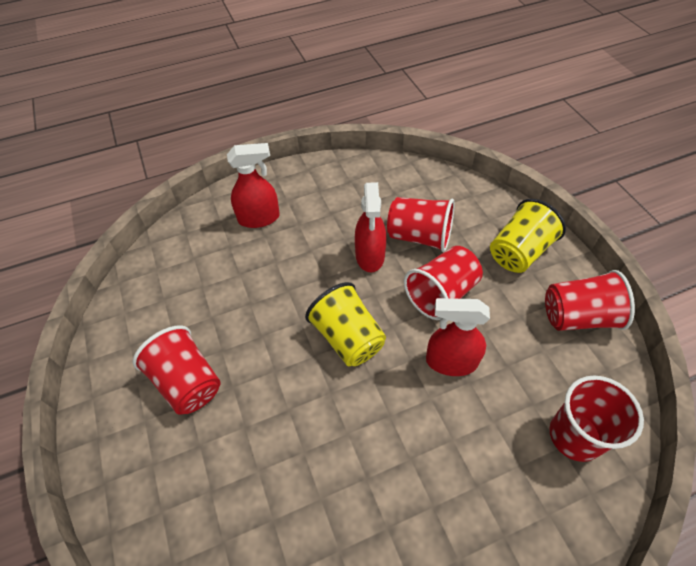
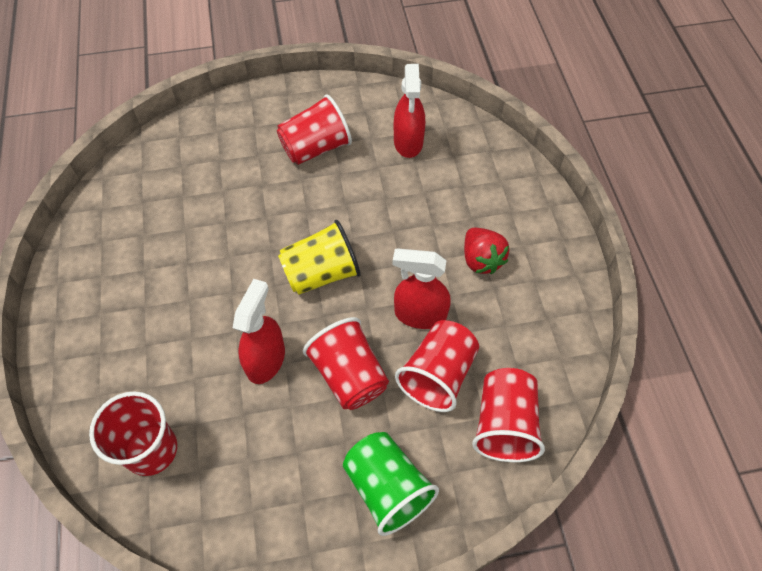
camera: 100 degrees right, 5 degrees up
red spray bottle [227,143,280,228] -> red spray bottle moved to [394,64,425,158]
yellow cup [490,199,566,273] -> green cup [343,432,439,536]
red cup [545,270,635,331] -> red cup moved to [472,368,545,462]
none -> red strawberry [464,228,509,274]

